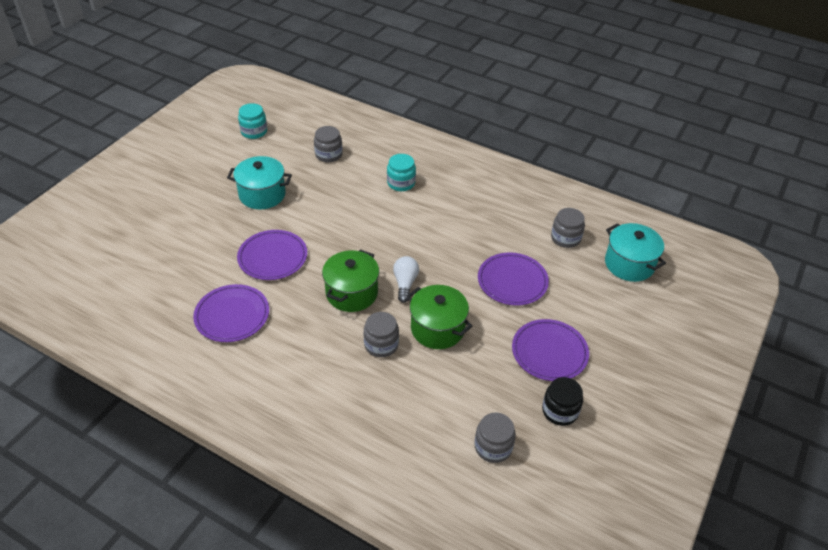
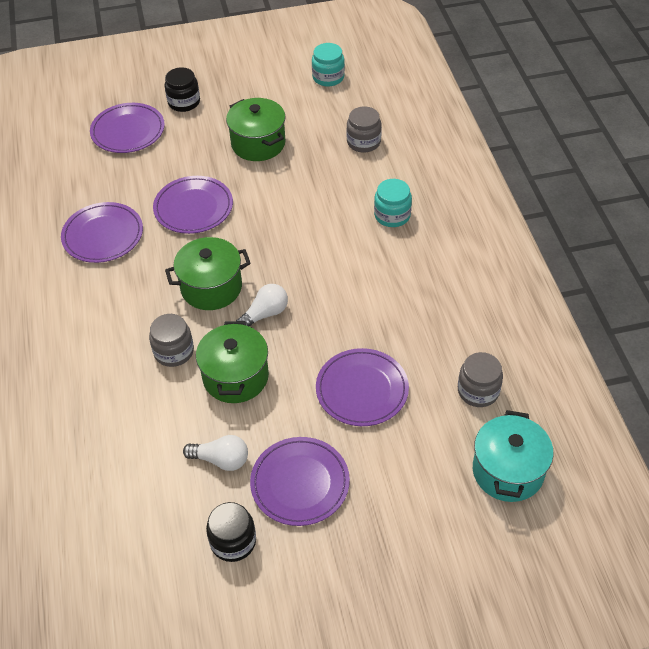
camera: 50 degrees right, 5 degrees up
turquoise pot [227,156,292,209] -> green pot [226,98,286,161]
grey jar [474,413,516,463] -> none
none -> purple plate [90,103,165,153]
none -> black jar [164,67,200,112]
none -> white light bulb [183,435,248,471]

